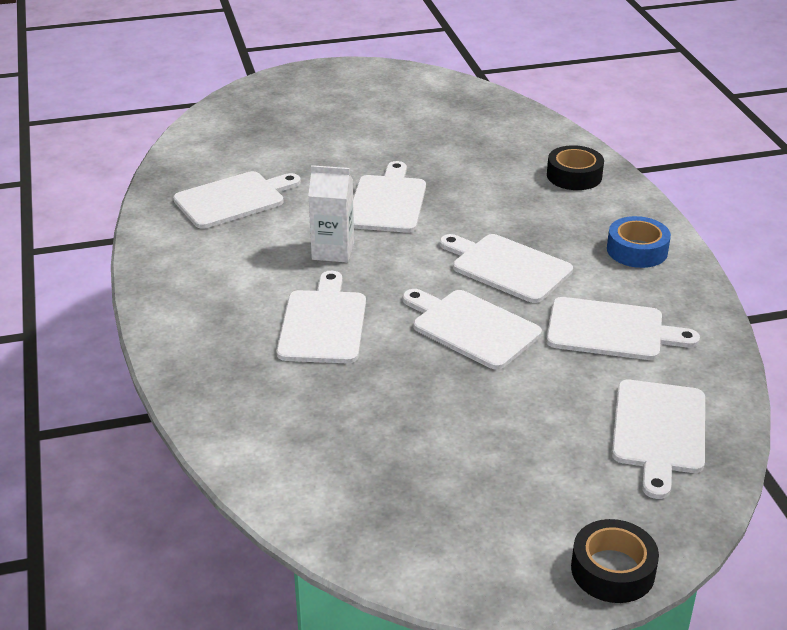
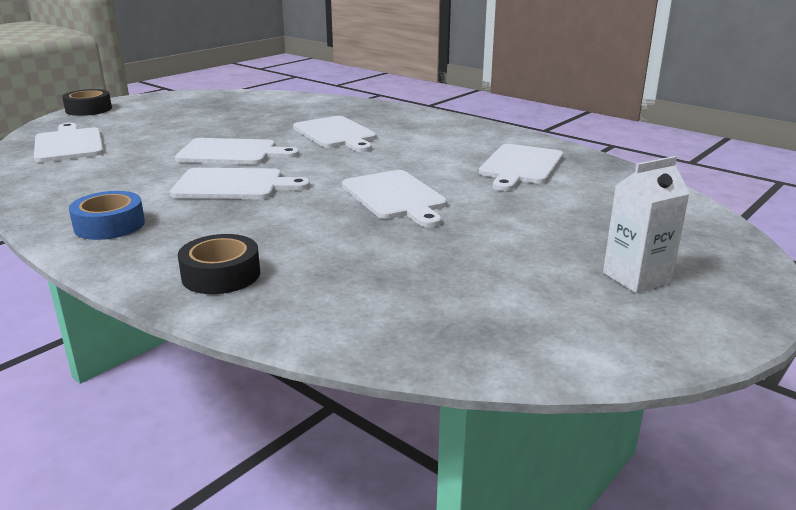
camera: 145 degrees right, 10 degrees down
white carton [308,165,354,263] -> white carton moved to [603,156,690,293]
white cutting board [546,297,700,360] -> none

